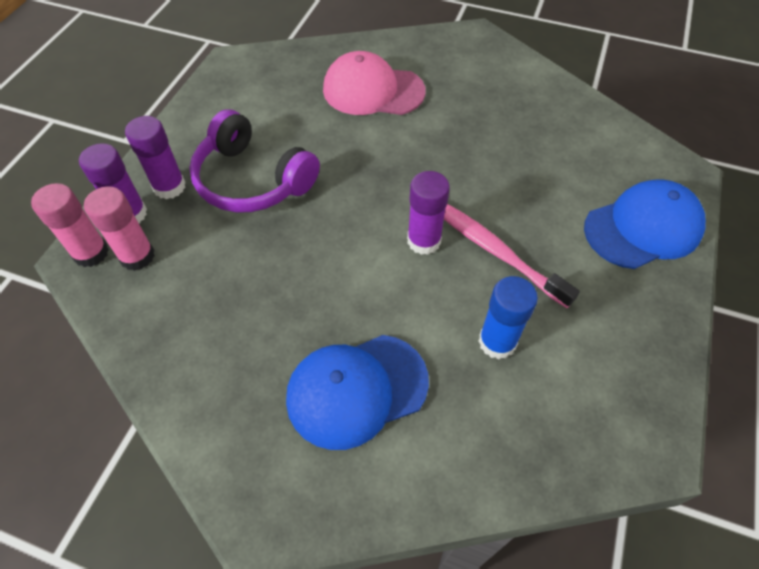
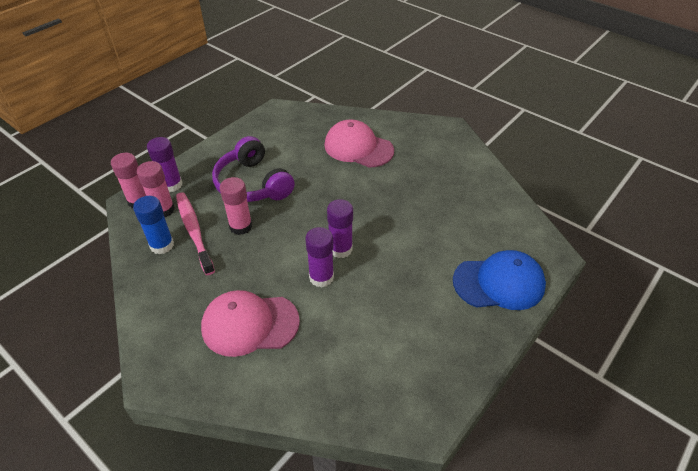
camera: 20 degrees right, 10 degrees down
purple glue stick [125,116,186,199] -> purple glue stick moved to [305,227,334,288]
blue cap [286,335,429,450] -> pink cap [201,290,300,357]
pink toothbrush [444,204,580,308] -> pink toothbrush moved to [176,192,215,275]
blue glue stick [478,276,538,359] -> blue glue stick moved to [133,196,174,254]
none -> pink glue stick [220,177,252,235]

